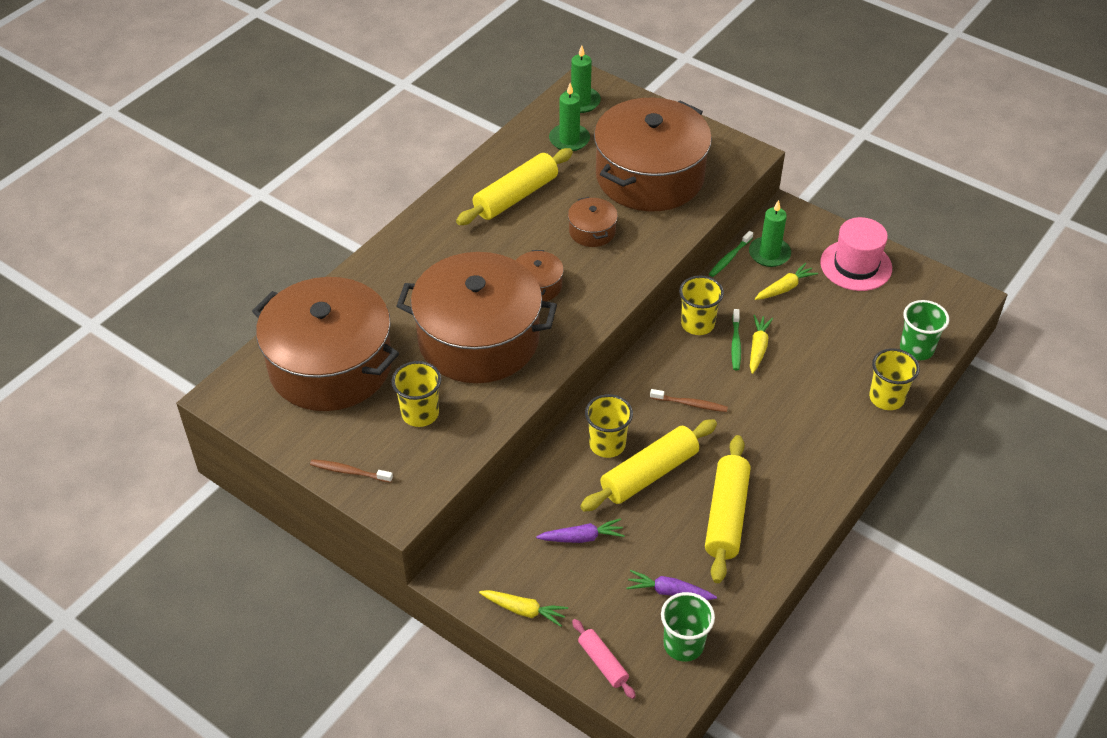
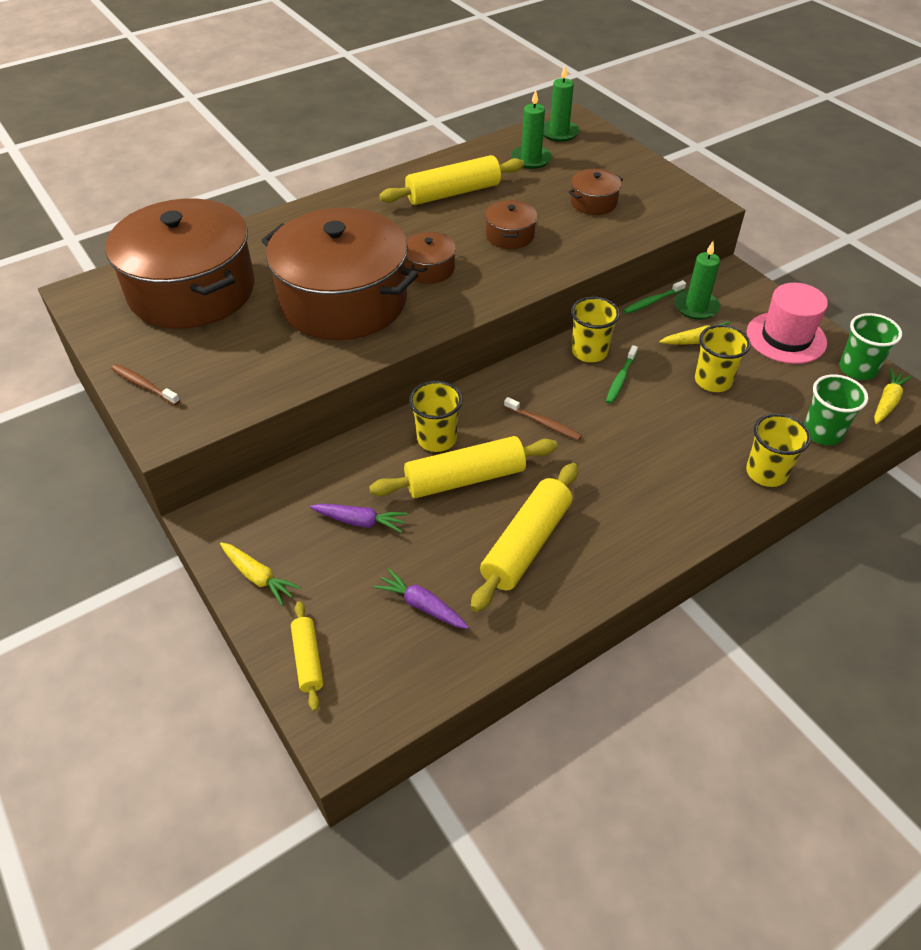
camera: 20 degrees right, 0 degrees up
yellow cup [391,361,441,427] -> yellow cup moved to [695,325,751,392]
pink rolling pin [572,619,636,699] -> yellow rolling pin [291,601,323,711]
brown pot [594,97,712,211] -> brown pot [568,169,623,215], size x0.41
green cup [661,592,715,662] -> green cup moved to [840,313,902,380]
yellow carrot [750,315,773,374] -> yellow carrot moved to [874,368,912,424]

